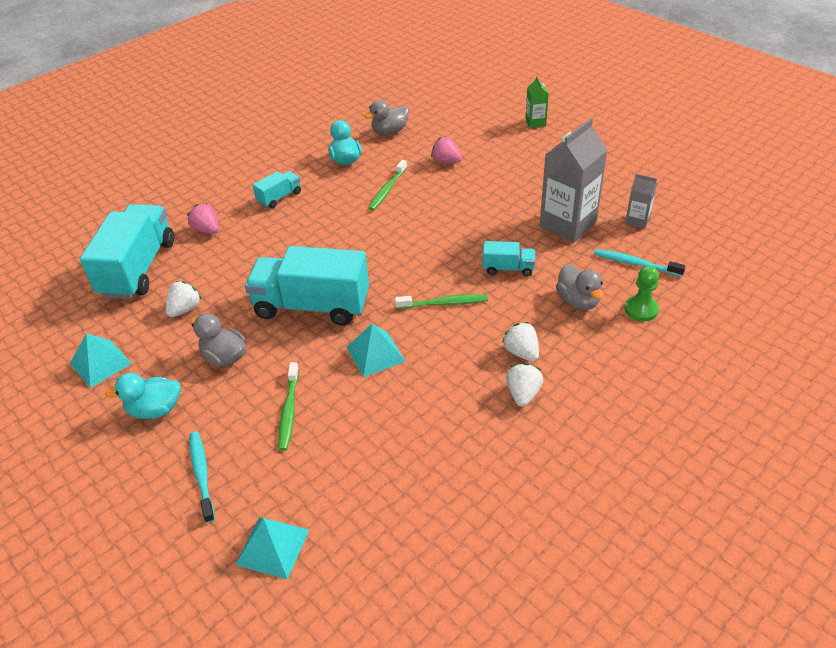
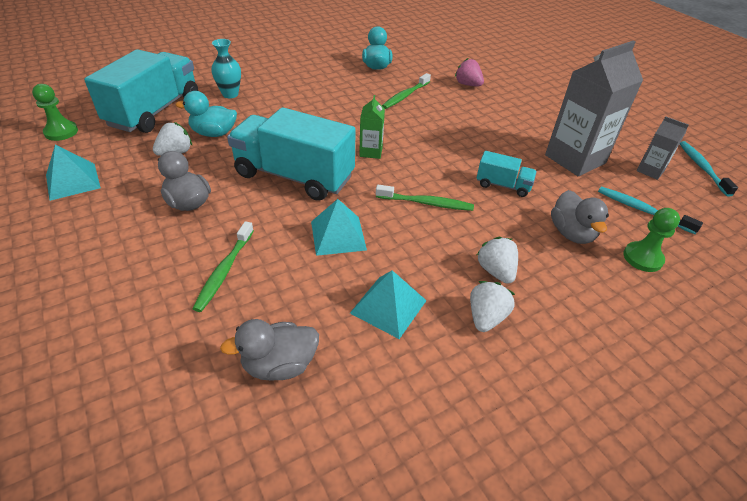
camera: 10 degrees right, 0 degrees up
turquoise duck [105,373,180,419] -> turquoise duck moved to [175,91,237,137]
pink strawberry [187,203,219,234] -> turquoise vase [211,39,241,98]
turquoise toothbrush [189,431,215,523] -> turquoise toothbrush moved to [680,141,738,197]
turquoise pyramid [236,517,309,580] -> turquoise pyramid moved to [350,270,427,339]
turquoise truck [252,171,301,208] -> none
grey duck [364,100,409,135] -> grey duck moved to [220,319,319,381]
green carton [525,76,549,128] -> green carton moved to [359,95,385,159]
none -> green pawn [32,84,78,141]

